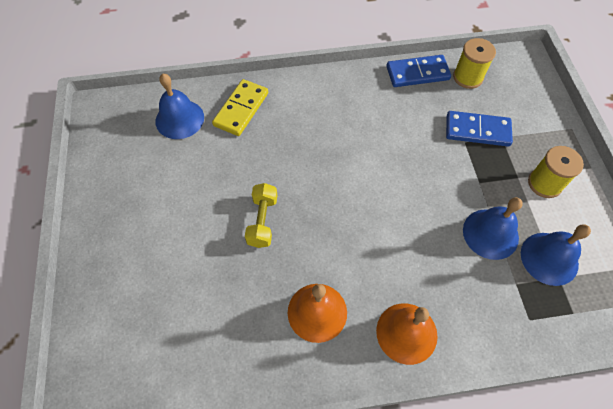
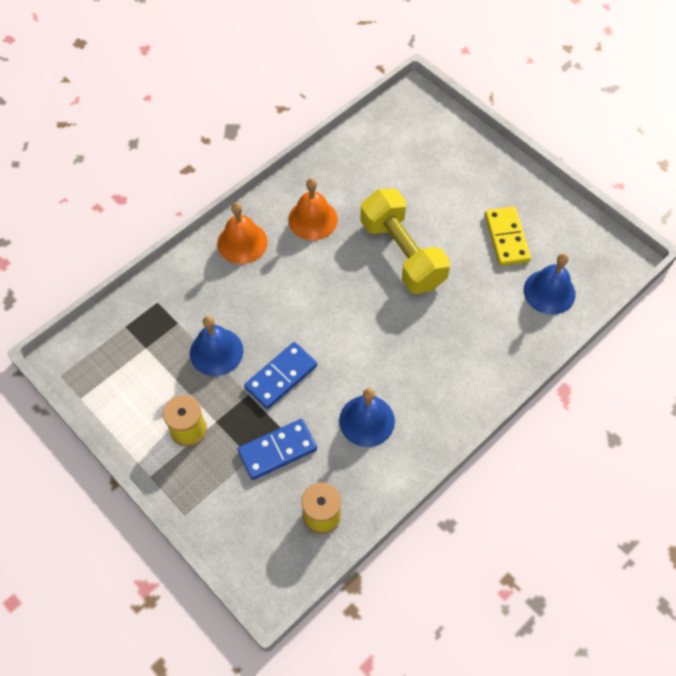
camera: 145 degrees right, 0 degrees up
yellow domino [212,79,268,136] -> yellow domino moved to [485,206,531,266]
yellow dumbbell [245,183,278,248] -> yellow dumbbell [360,189,450,294], size x1.91
blue domino [386,55,451,87] -> blue domino moved to [244,342,317,409]
blue bell [521,224,591,286] -> blue bell moved to [339,388,395,447]

